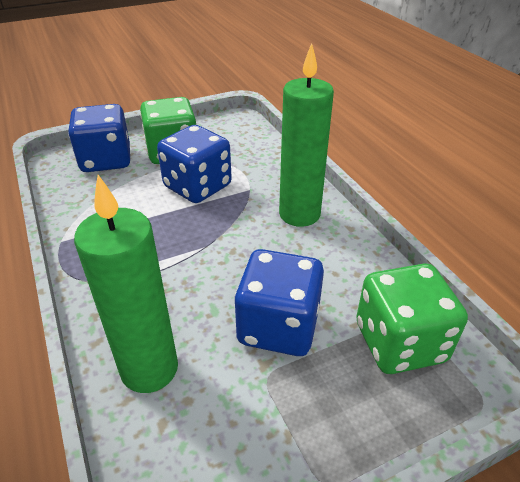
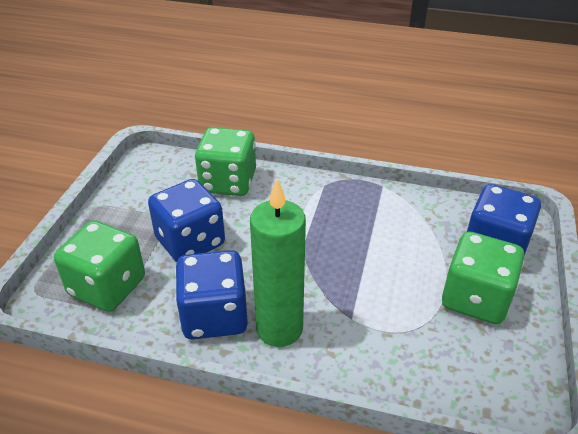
camera: 130 degrees right, 0 degrees up
green candle [74,175,178,393] -> green dice [195,127,256,196]
blue dice [157,125,232,203] -> blue dice moved to [175,250,248,339]

